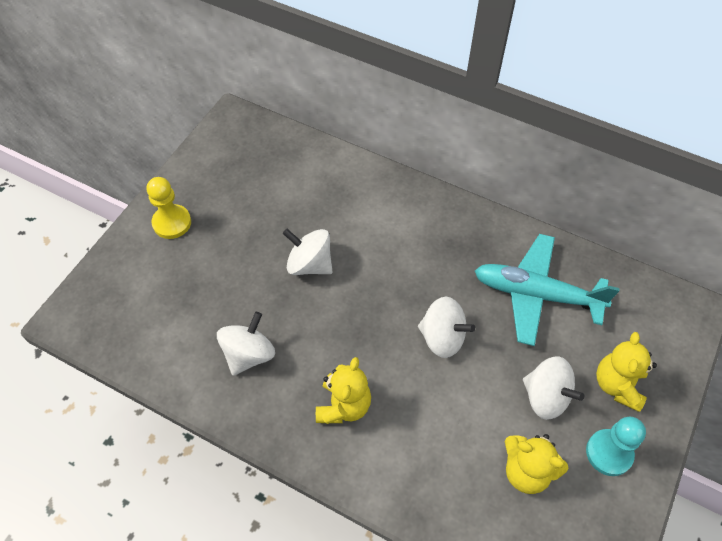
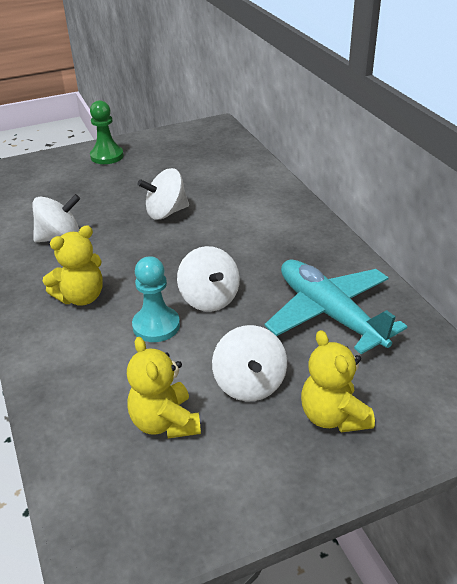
camera: 40 degrees right, 20 degrees down
yellow pawn [146,177,191,239] -> green pawn [90,100,124,164]
white spinning top [283,229,332,275] -> white spinning top turned 90 degrees counterclockwise [137,168,189,220]
turquoise pawn [586,417,646,476] -> turquoise pawn moved to [132,256,180,342]
yellow teddy bear [596,332,657,412] -> yellow teddy bear turned 75 degrees counterclockwise [301,330,375,432]

